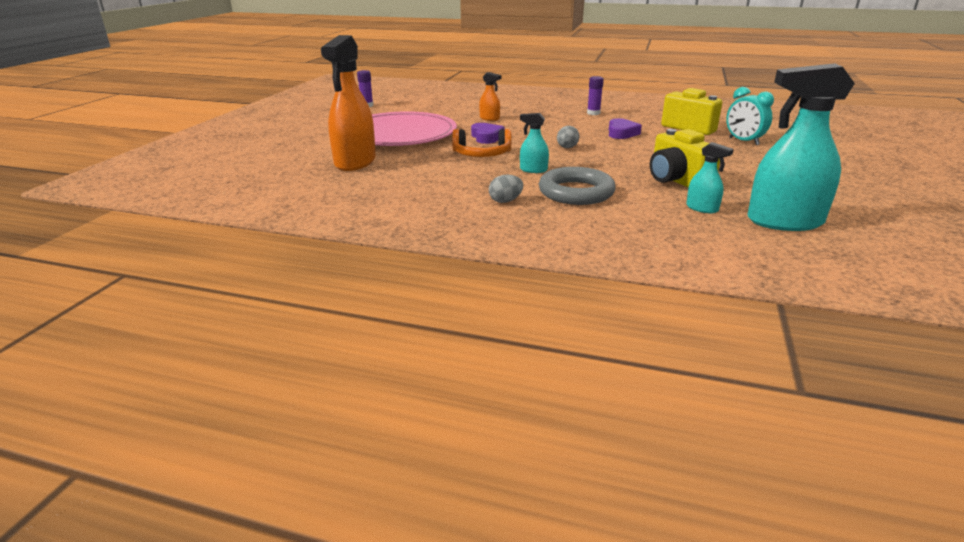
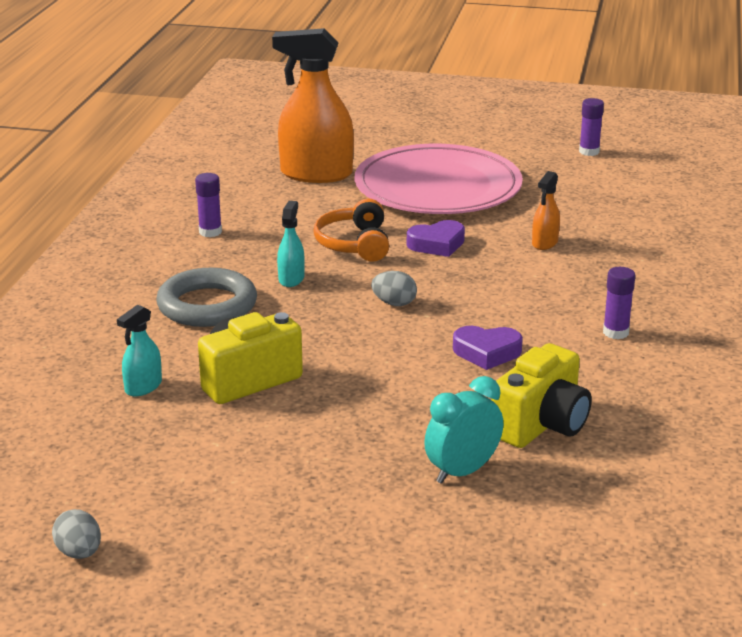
camera: 85 degrees right, 0 degrees up
grey egg [489,174,523,203] -> grey egg moved to [52,509,101,559]
turquoise spray bottle [747,63,855,231] -> none
none -> purple glue stick [195,173,222,237]

